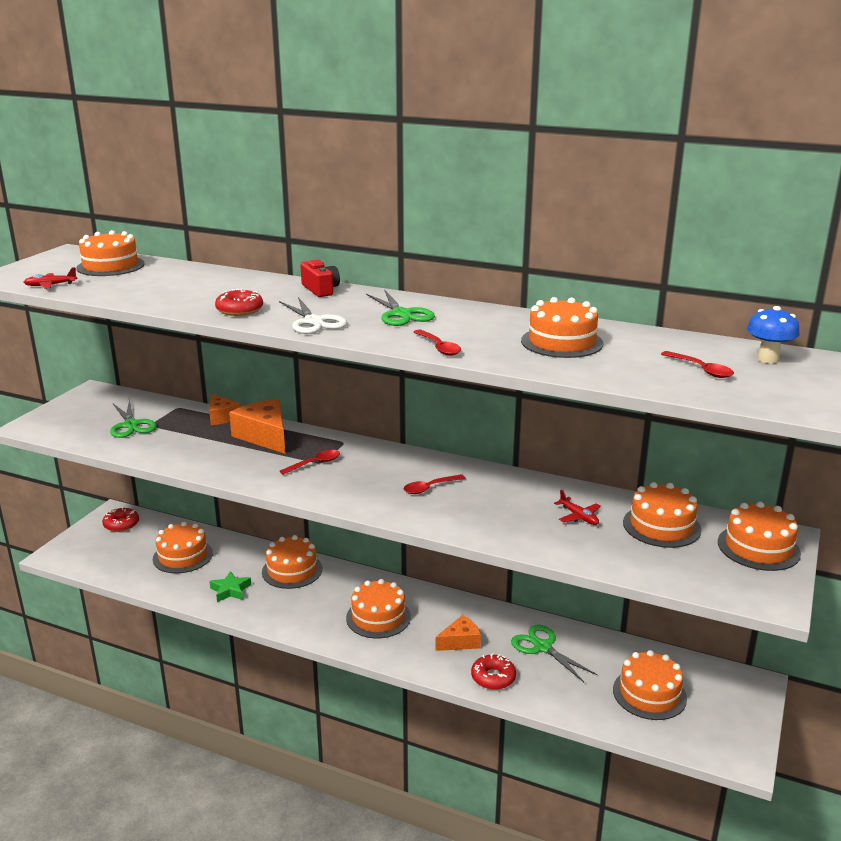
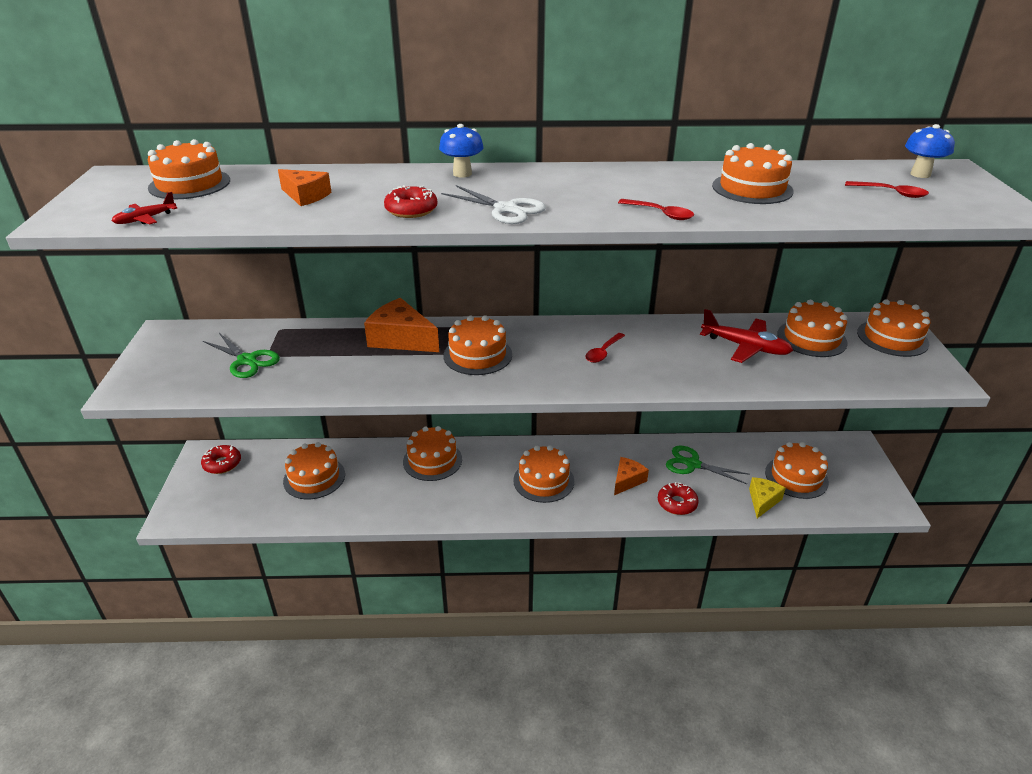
camera: 25 degrees left, 10 degrees up
orange cheese [209,394,241,425] -> orange cheese moved to [278,169,331,206]
green star [209,571,251,602] -> none
red spoon [280,450,340,475] -> orange cake [443,315,512,375]
red camera [300,259,340,297] -> blue mushroom [439,124,484,178]
green scissors [366,290,435,326] -> none
red plane [554,490,601,525] -> red plane [700,309,793,363], size x1.84
none -> yellow cheese [749,477,786,518]

